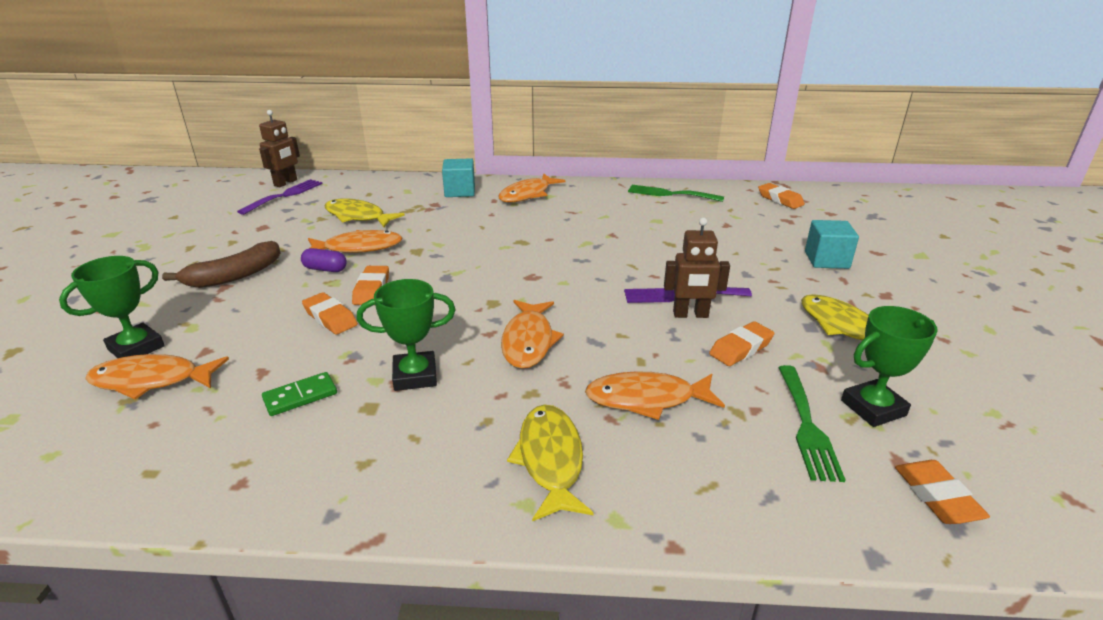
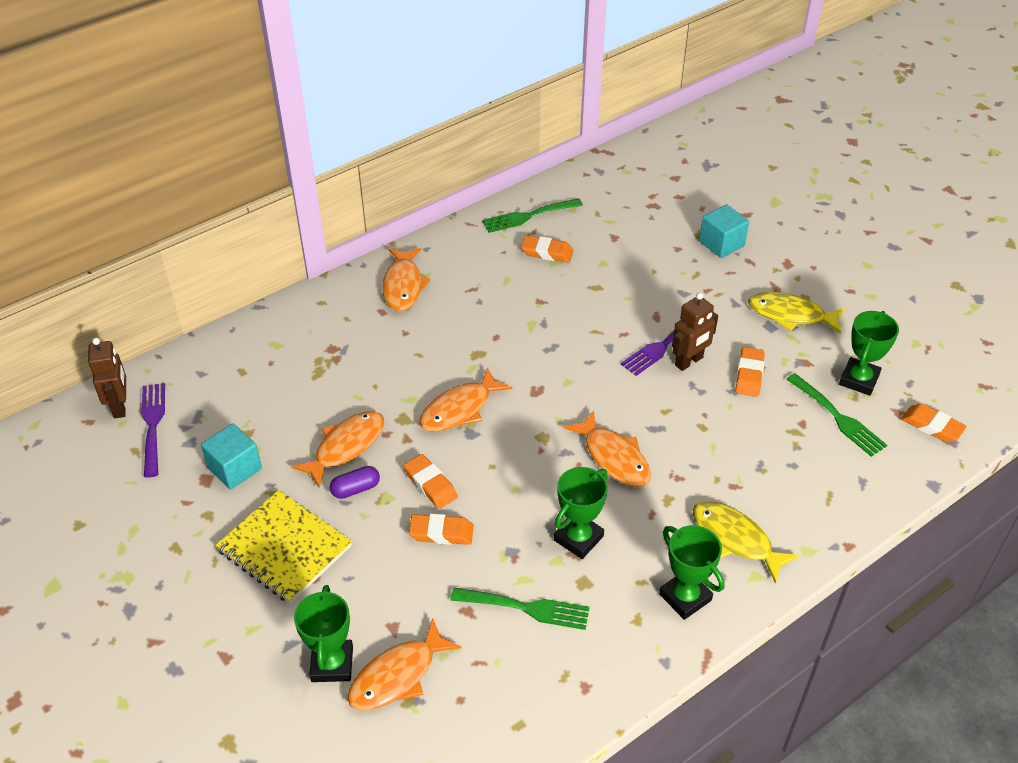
camera: 40 degrees left, 15 degrees up
brown banana [162,241,281,288] -> yellow notebook [216,490,352,604]
green domino [262,372,337,416] -> green fork [450,587,590,630]
yellow fish [325,198,405,227] -> none
turquoise cube [442,158,475,197] -> turquoise cube moved to [201,423,262,490]
orange fish [585,371,725,420] -> orange fish moved to [419,367,512,432]
orange eraser [758,183,805,209] -> orange eraser moved to [521,235,574,263]
none -> green trophy [659,525,725,620]

